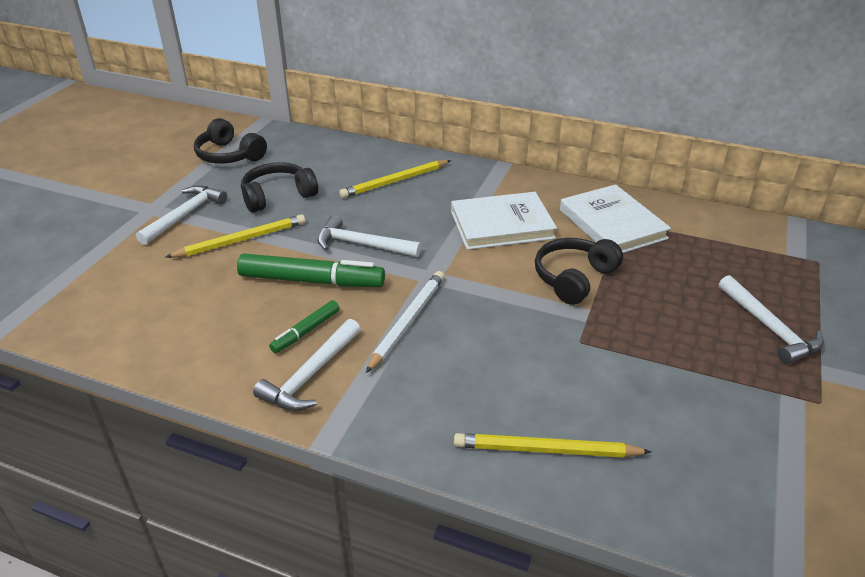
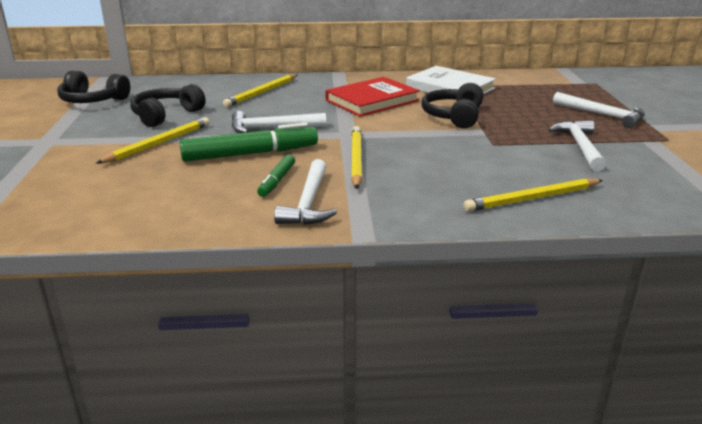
camera: 25 degrees left, 10 degrees down
white hammer [136,186,227,245] -> white hammer moved to [548,121,606,171]
white pencil [366,271,445,373] -> yellow pencil [351,126,362,189]
white book [451,192,557,250] -> red book [325,77,420,117]

